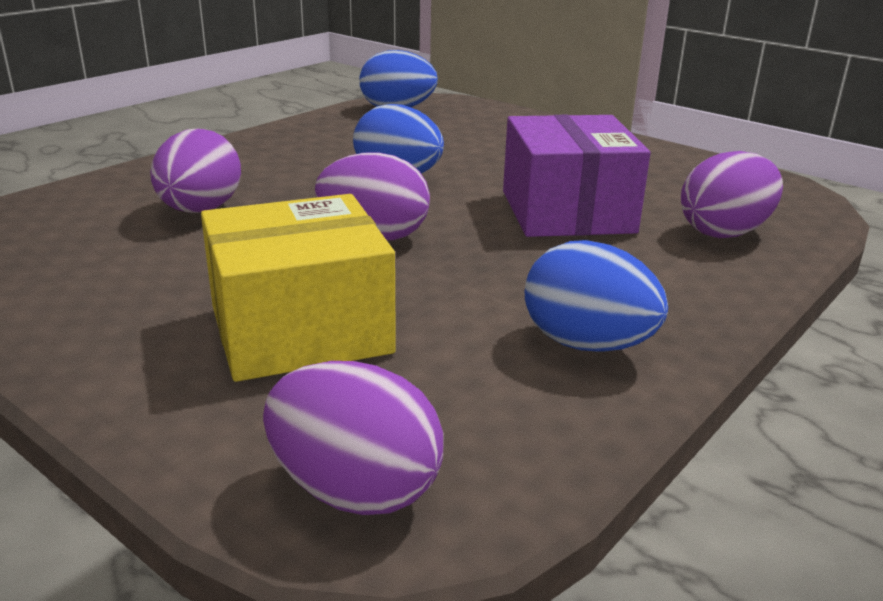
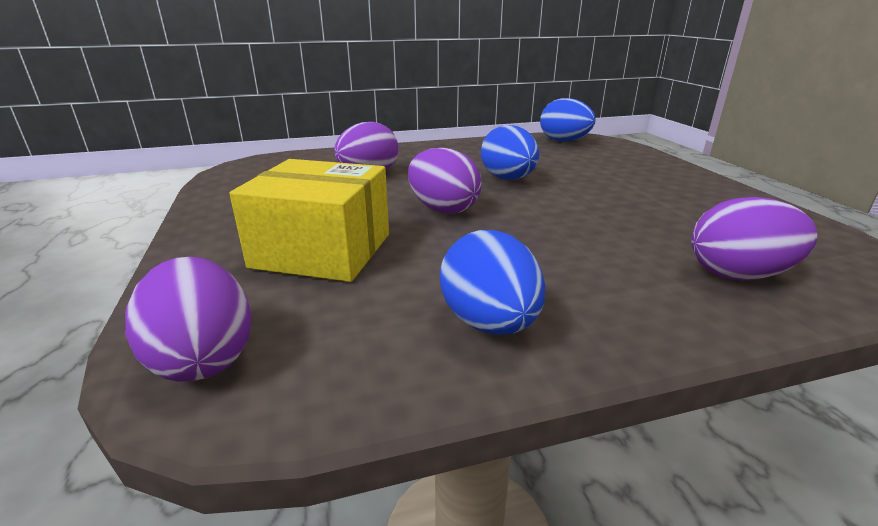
camera: 35 degrees right, 0 degrees up
purple box [503,115,650,237] -> none

